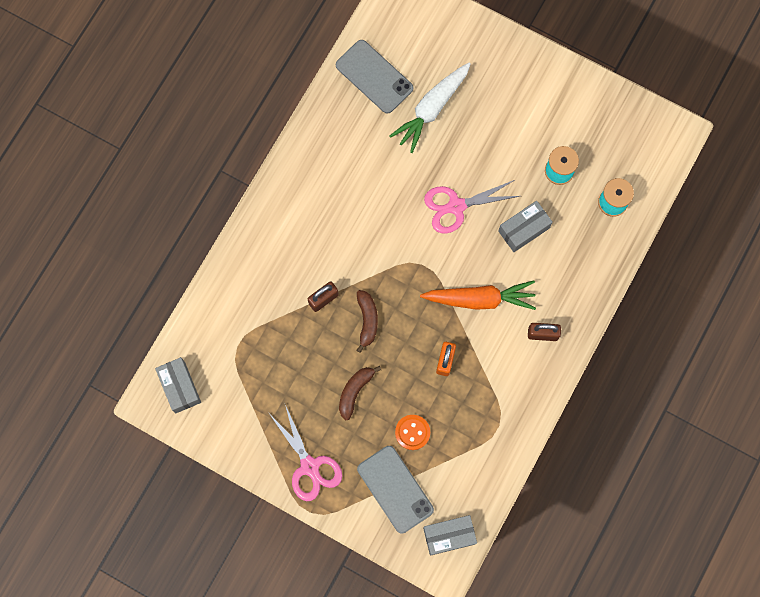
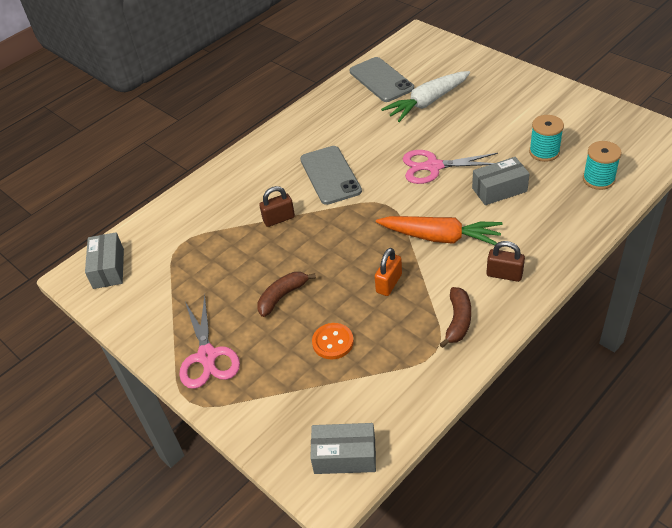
camera: 20 degrees right, 30 degrees down
brown banana [357,290,378,353] -> brown banana moved to [440,287,471,348]
grey phone [357,446,434,534] -> grey phone moved to [300,146,362,205]

